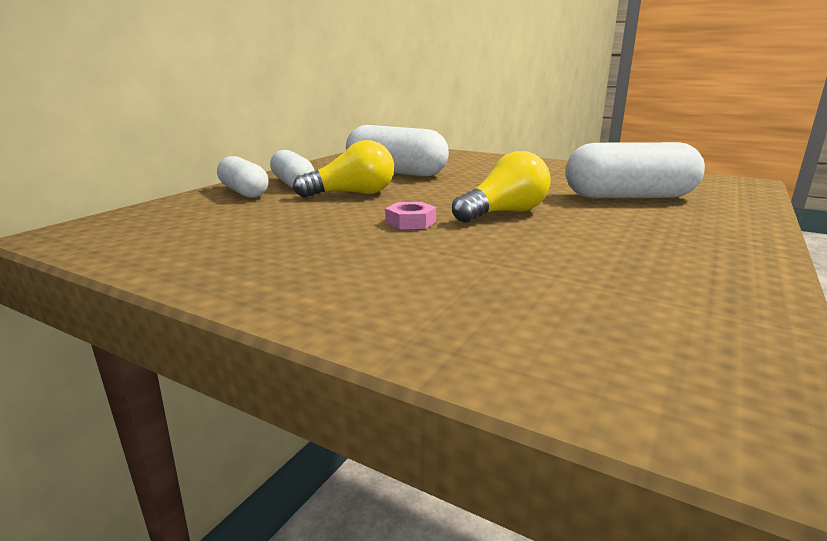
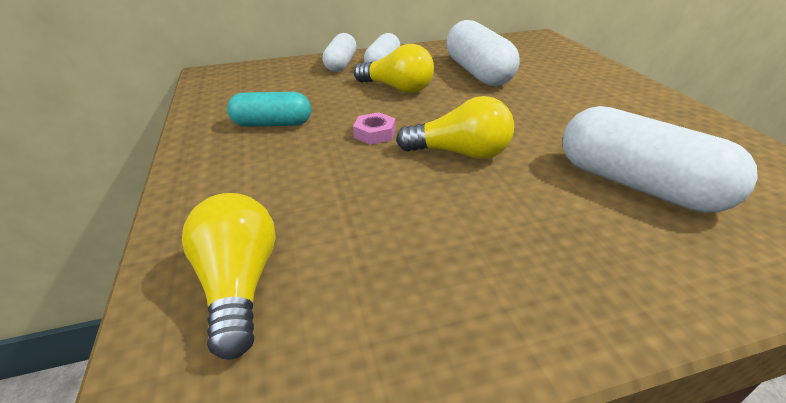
camera: 45 degrees right, 15 degrees up
none -> yellow light bulb [182,193,276,359]
none -> turquoise capsule [227,92,311,127]

